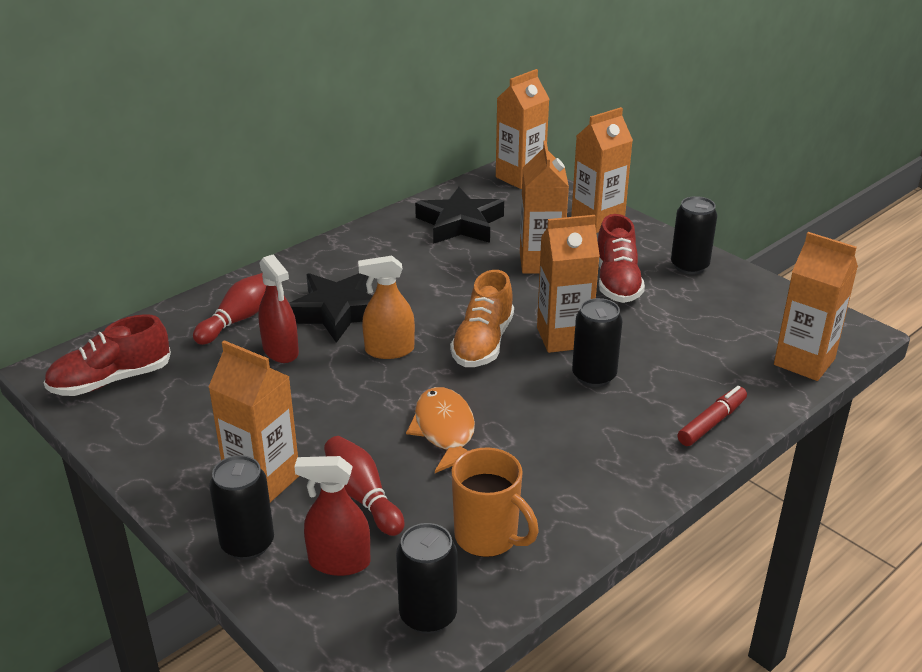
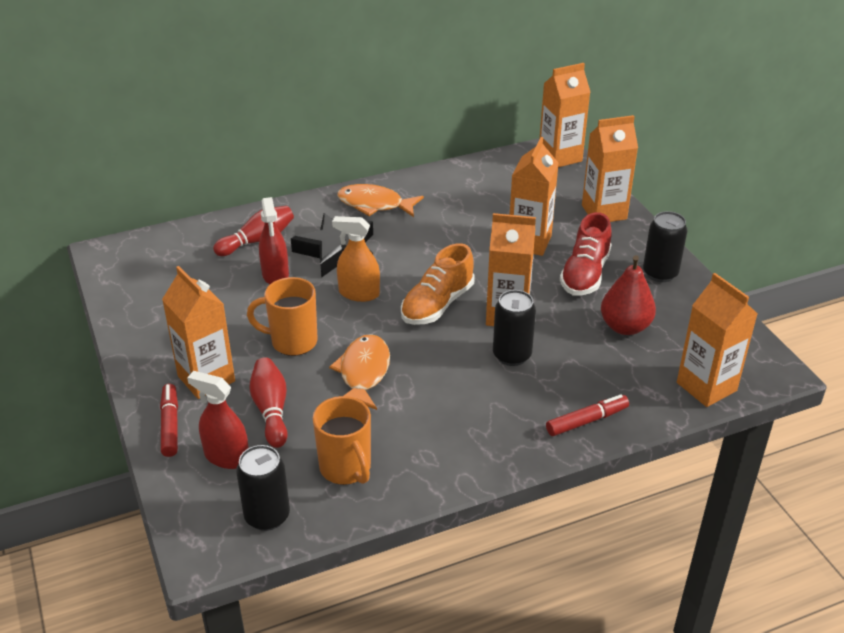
camera: 20 degrees right, 5 degrees up
red shoe [44,314,171,396] -> none
black can [209,455,274,560] -> red marker [160,384,178,457]
black star [415,187,504,244] -> none
none -> orange mug [247,277,317,356]
none -> orange fish [337,184,424,217]
none -> red pear [601,255,656,335]

